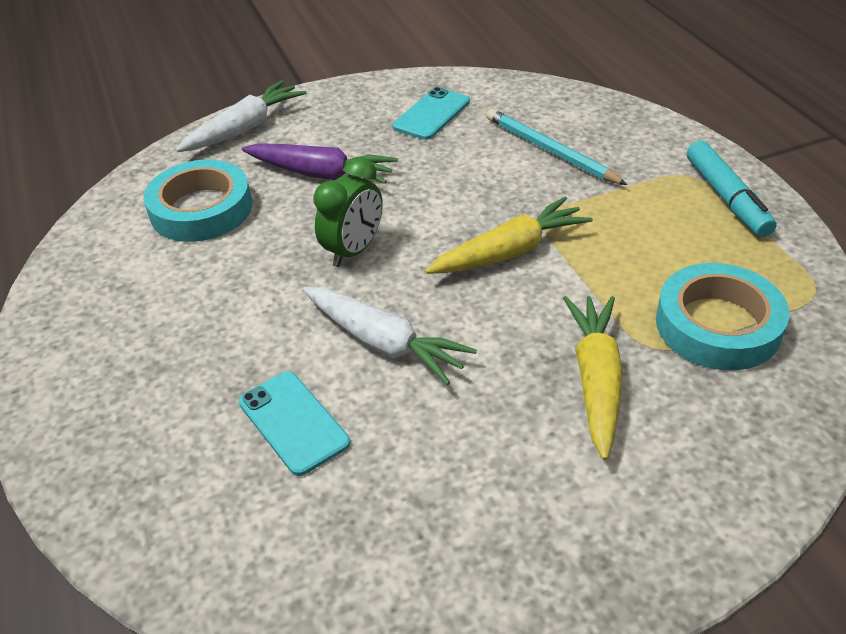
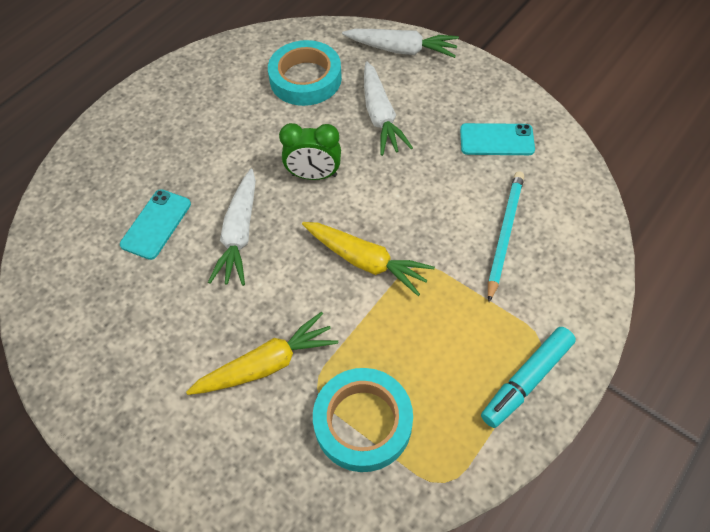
camera: 60 degrees right, 15 degrees up
purple carrot [242,143,398,184] -> white carrot [364,62,413,156]

